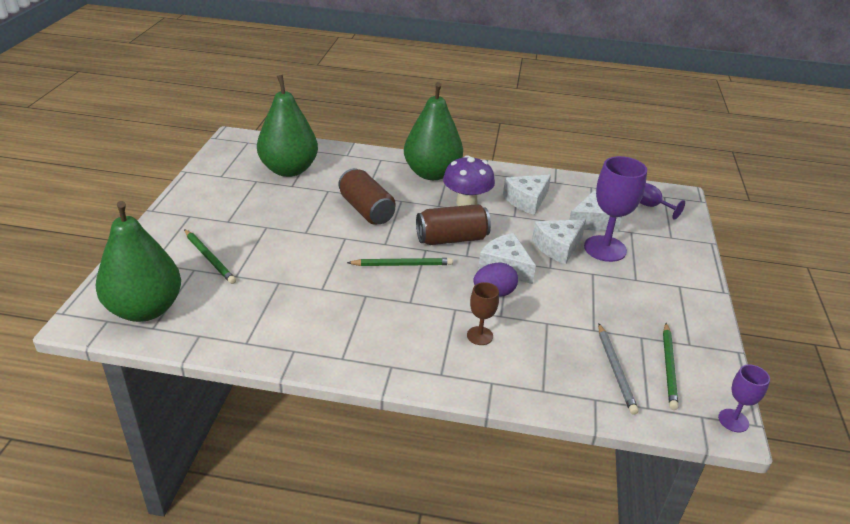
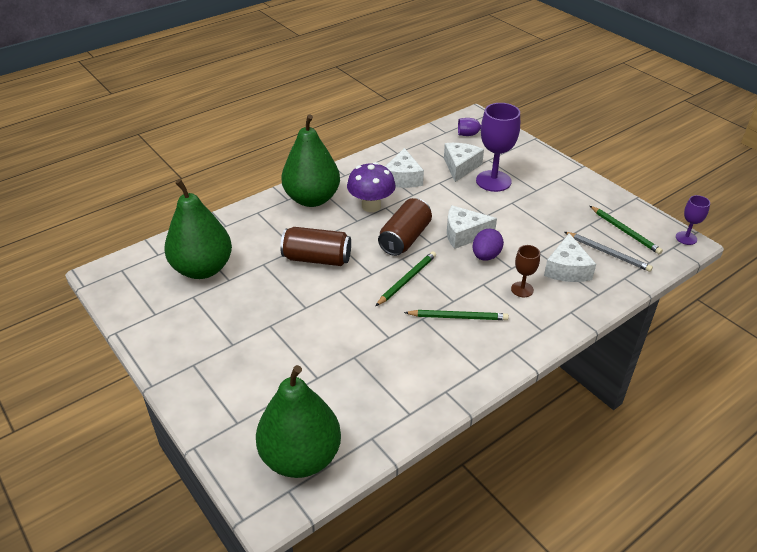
camera: 45 degrees left, 5 degrees up
green pencil [184,229,236,284] -> green pencil moved to [404,310,509,320]
white cheese [532,219,586,264] -> white cheese moved to [544,233,596,282]

